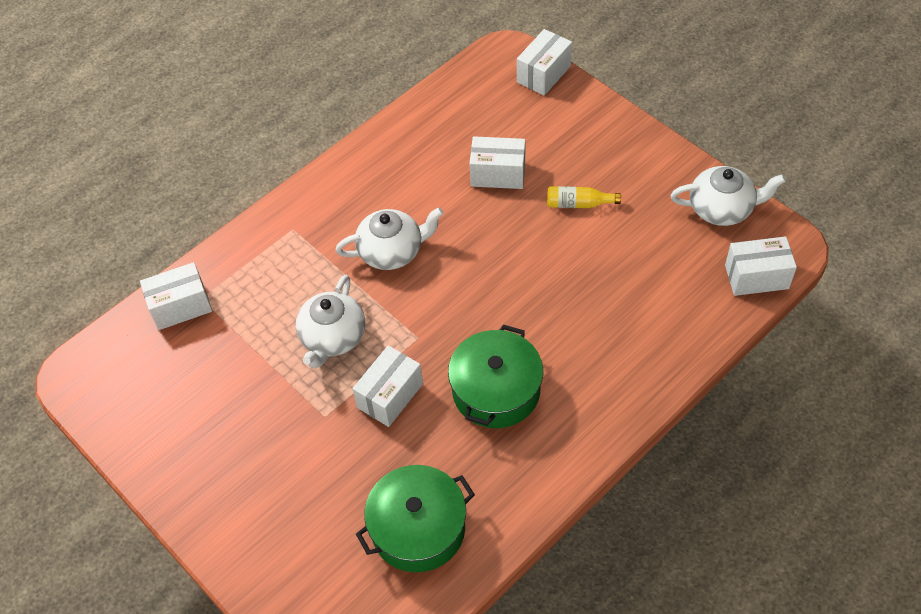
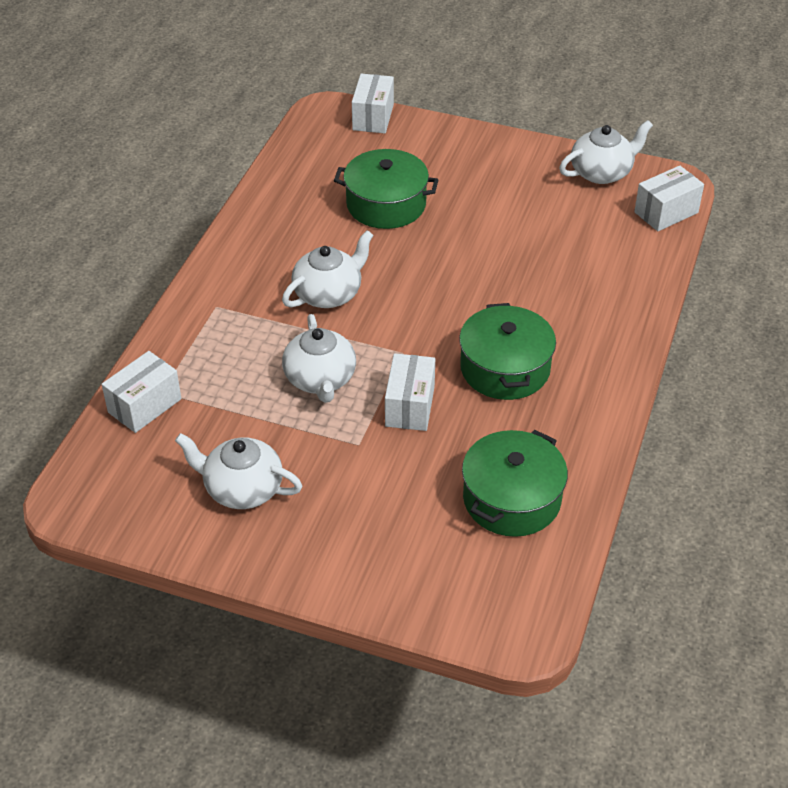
camera: 30 degrees left, 10 degrees down
white box [469,136,525,189] -> green pot [334,149,438,229]
yellow bottle [547,186,621,208] -> none
none -> white teapot [175,433,302,509]

